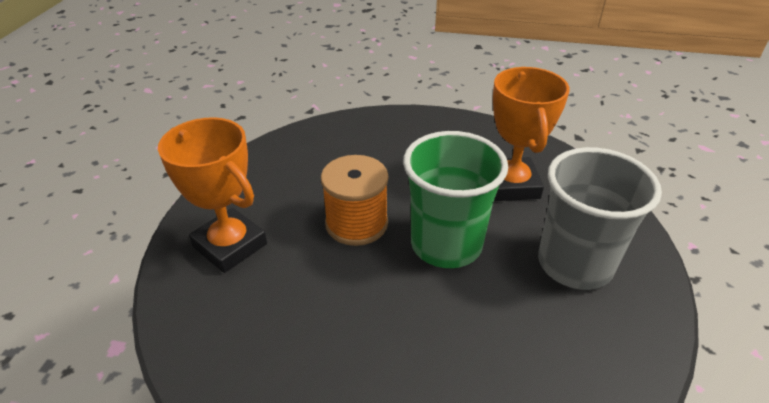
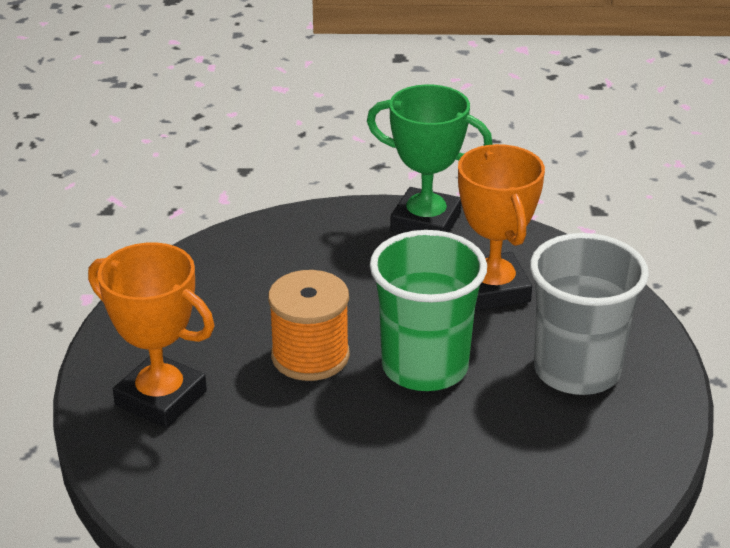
camera: 10 degrees left, 5 degrees down
none -> green trophy [367,84,493,233]

